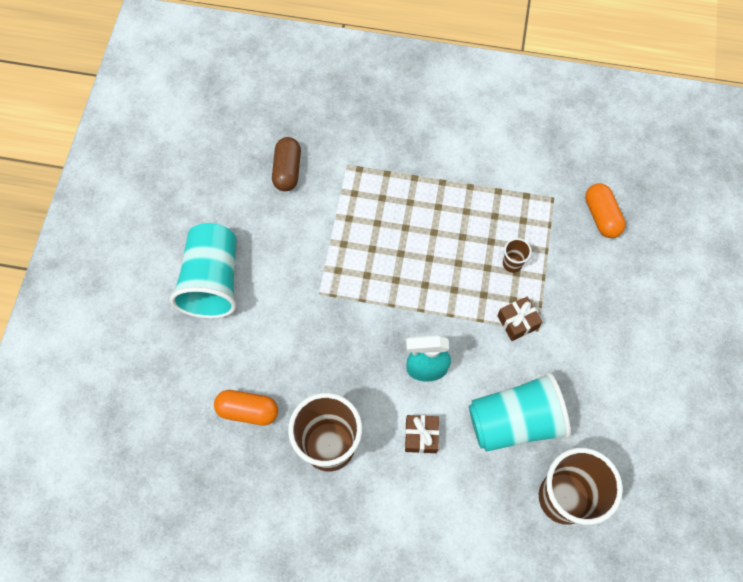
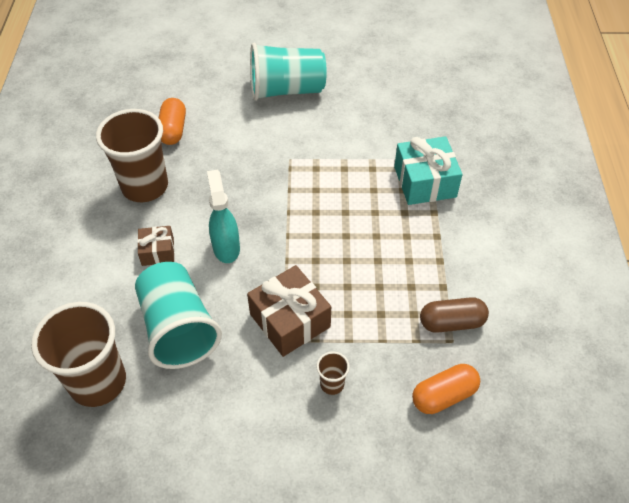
camera: 80 degrees right, 15 degrees down
brown capsule [272,137,301,191] -> brown capsule moved to [420,297,489,333]
brown gift [497,296,542,341] -> brown gift [247,265,331,357], size x1.75
brown cup [503,238,532,273] -> brown cup moved to [316,352,350,395]
none -> turquoise gift [394,136,463,205]

